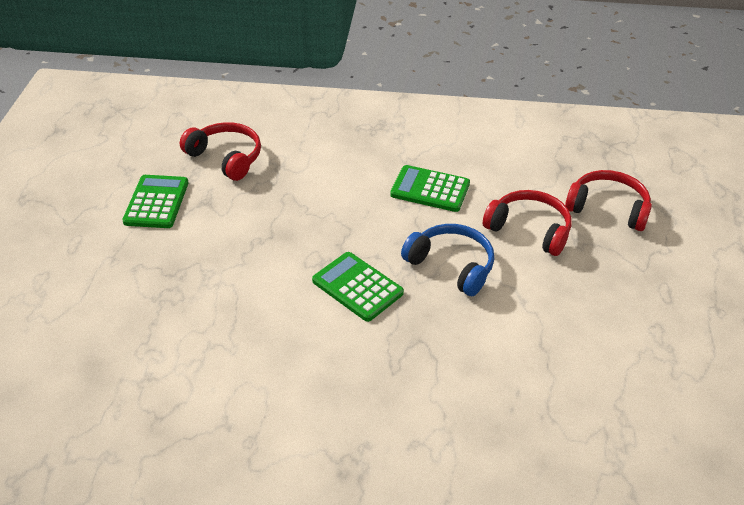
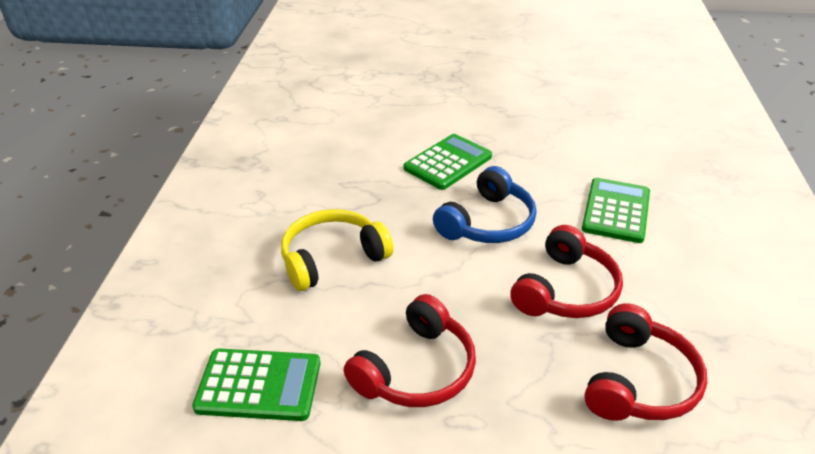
camera: 90 degrees right, 5 degrees down
green calculator [122,175,189,228] -> green calculator moved to [192,348,320,421]
red headphones [180,122,261,181] -> red headphones moved to [344,294,476,407]
none -> yellow headphones [281,209,393,291]

